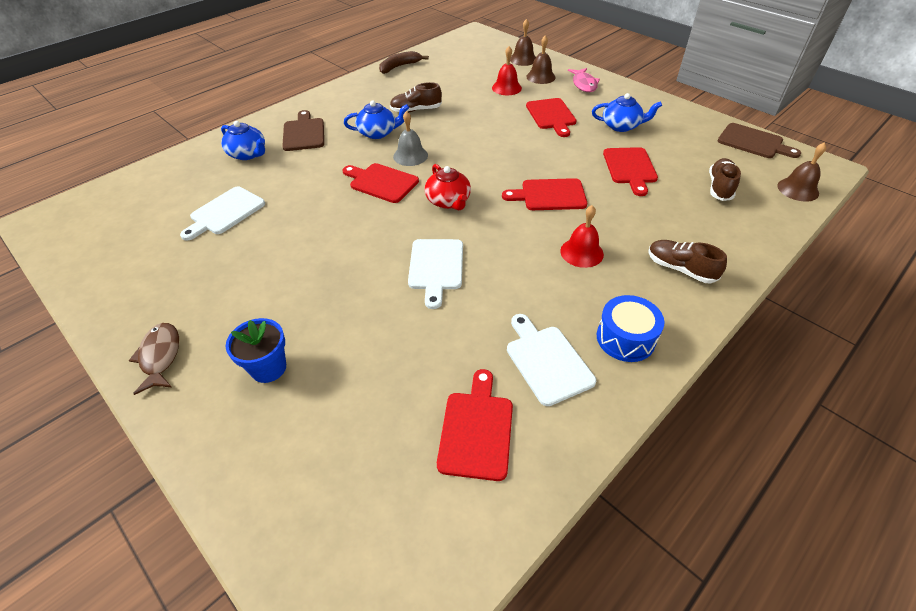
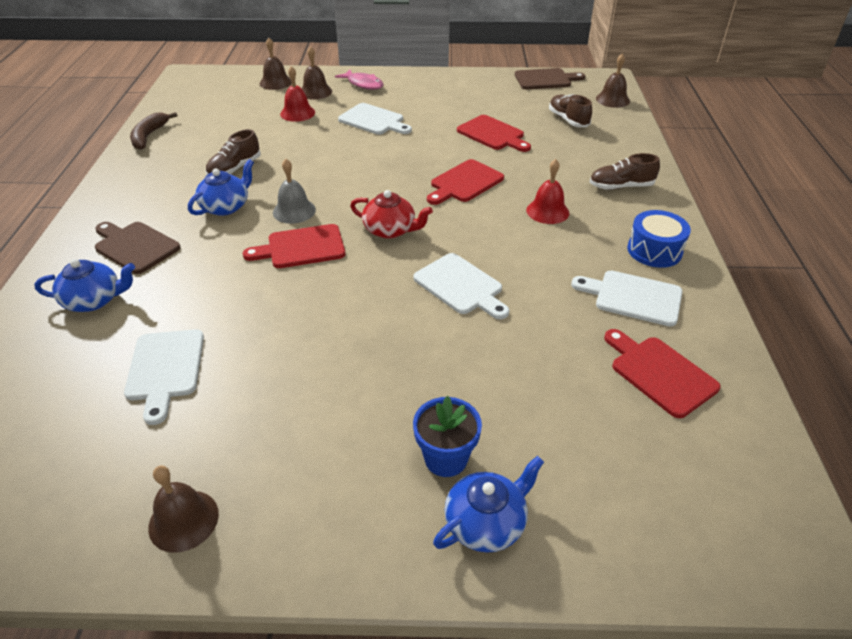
camera: 45 degrees left, 5 degrees down
brown fish [128,323,179,395] -> none
red cutting board [526,98,577,137] -> white cutting board [338,103,412,135]
blue teapot [592,93,662,132] -> blue teapot moved to [433,456,544,553]
none -> brown bell [148,466,219,553]

